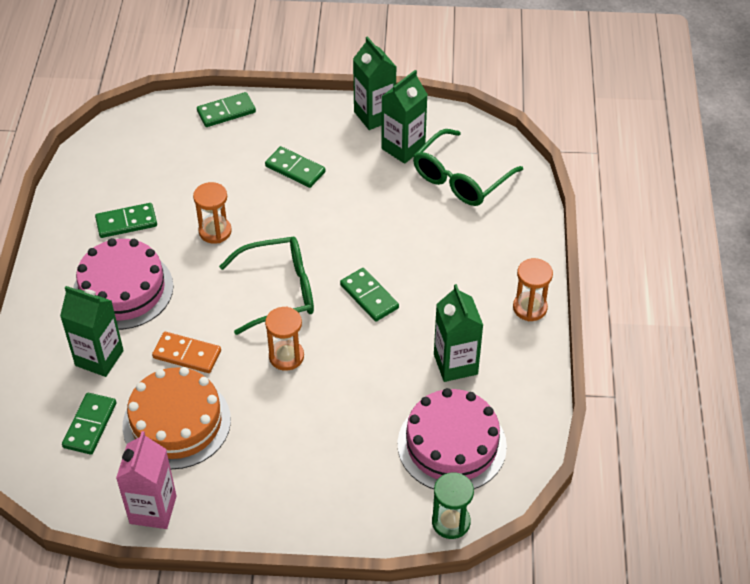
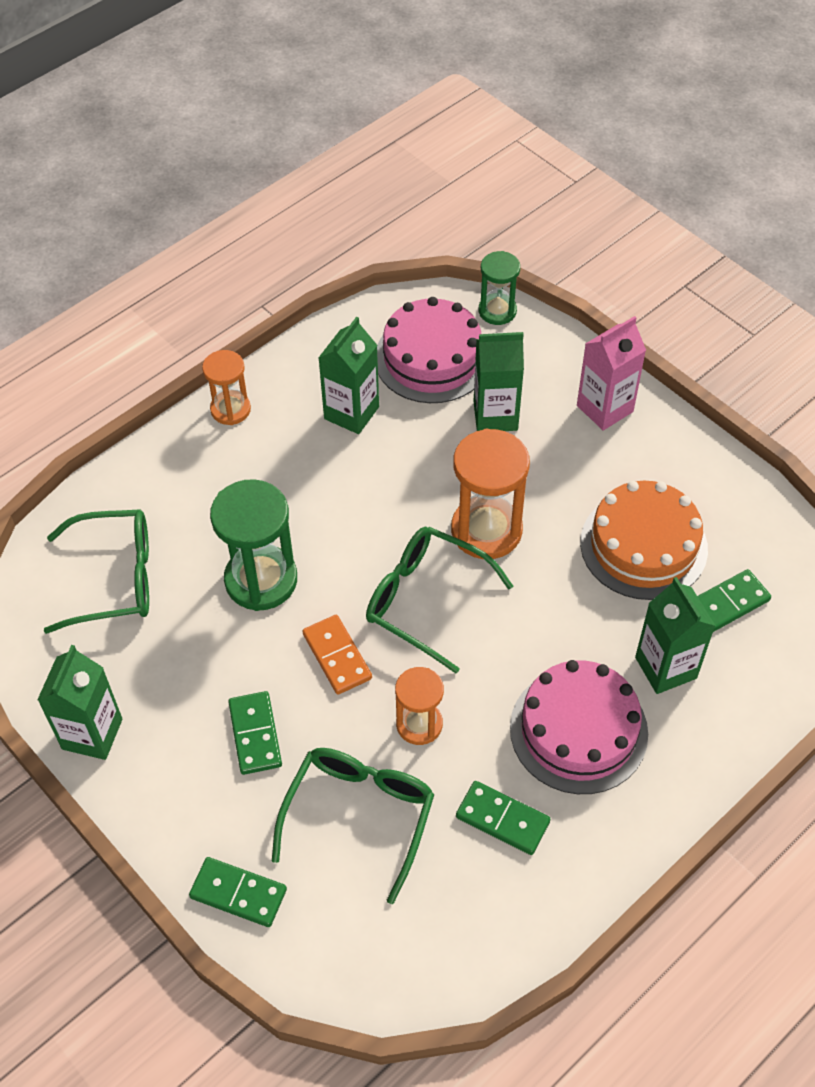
camera: 135 degrees left, 5 degrees up
pink carton [116,431,177,529] -> pink carton moved to [577,316,646,430]
orange domino [152,332,221,373] -> orange domino moved to [303,615,372,695]
orange hourglass [265,307,304,371] -> orange hourglass [451,429,530,559], size x1.67
green domino [340,268,399,322] -> none
green carton [381,70,428,164] -> green carton moved to [473,332,524,431]
none -> green hourglass [210,479,297,611]
none -> green glasses [272,748,435,904]

